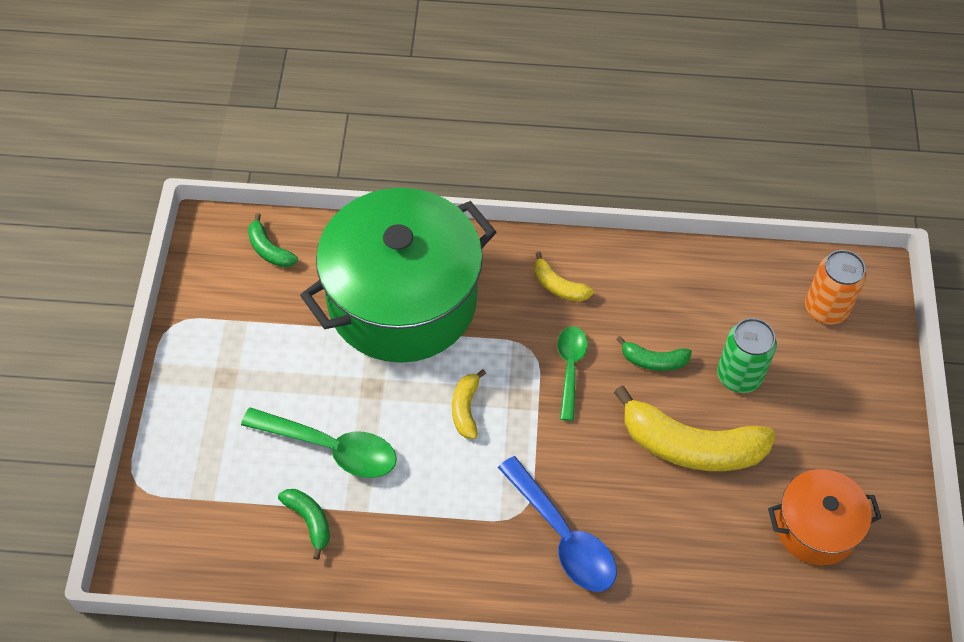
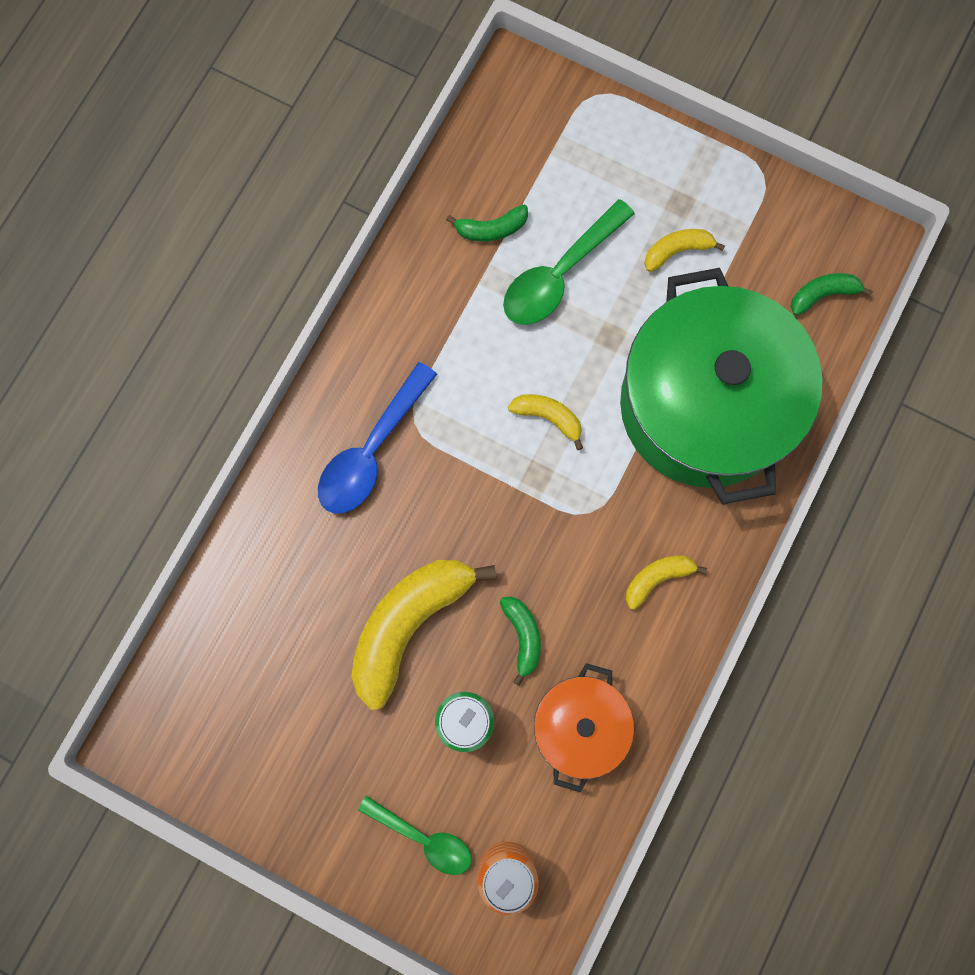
camera: 115 degrees right, 20 degrees up
blue spoon [498,456,617,592] -> blue spoon turned 45 degrees counterclockwise [318,362,437,514]
green spoon [557,326,588,421] -> green spoon moved to [358,796,472,875]
green banana [616,336,692,371] -> green banana turned 135 degrees clockwise [500,597,541,686]
orange pot [768,469,882,565] -> orange pot moved to [534,663,634,792]
none -> yellow banana [644,229,725,272]

